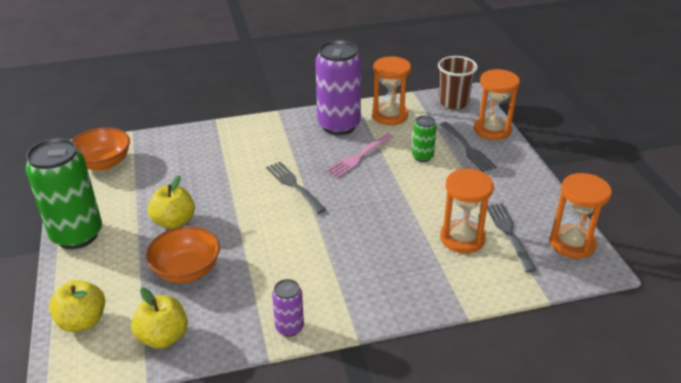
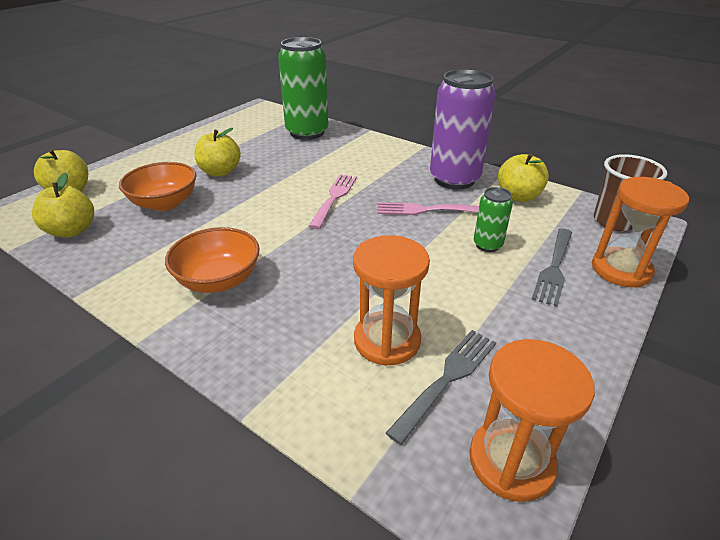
camera: 50 degrees right, 0 degrees up
green can [26,138,102,249] -> green can moved to [278,37,329,140]
orange bowl [71,127,130,170] -> orange bowl moved to [165,227,260,293]
grey fork [266,162,327,214] -> pink fork [309,174,357,229]
purple can [272,279,304,337] -> none
orange hourglass [372,56,411,125] -> yellow apple [498,153,549,202]

